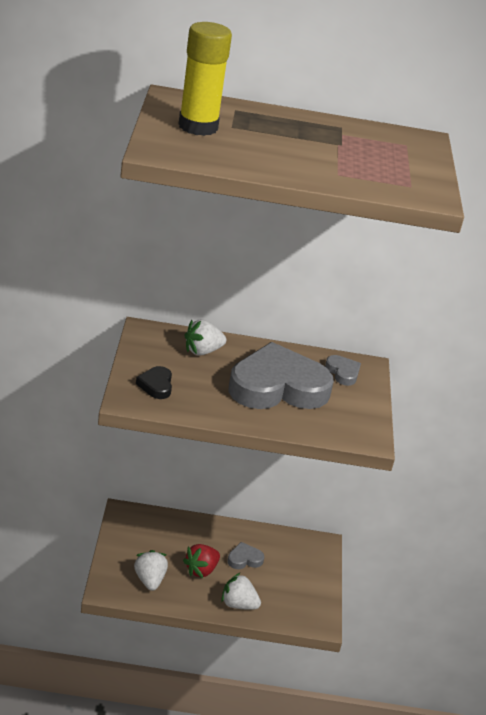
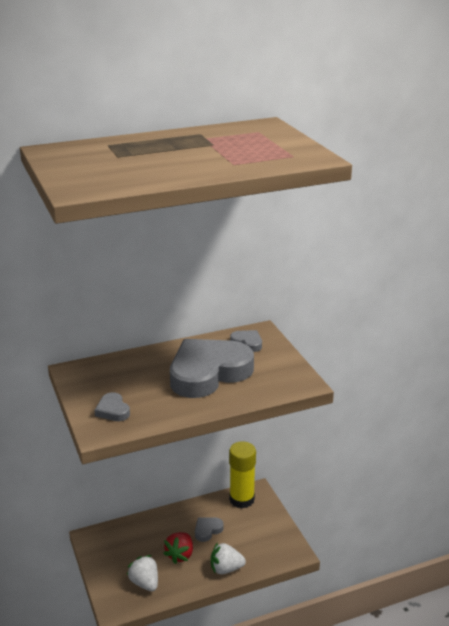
camera: 20 degrees left, 5 degrees down
black heart [136,366,172,399] -> grey heart [94,392,130,421]
yellow glue stick [179,22,232,136] -> yellow glue stick moved to [229,441,256,508]
white strawberry [185,319,226,356] -> none

